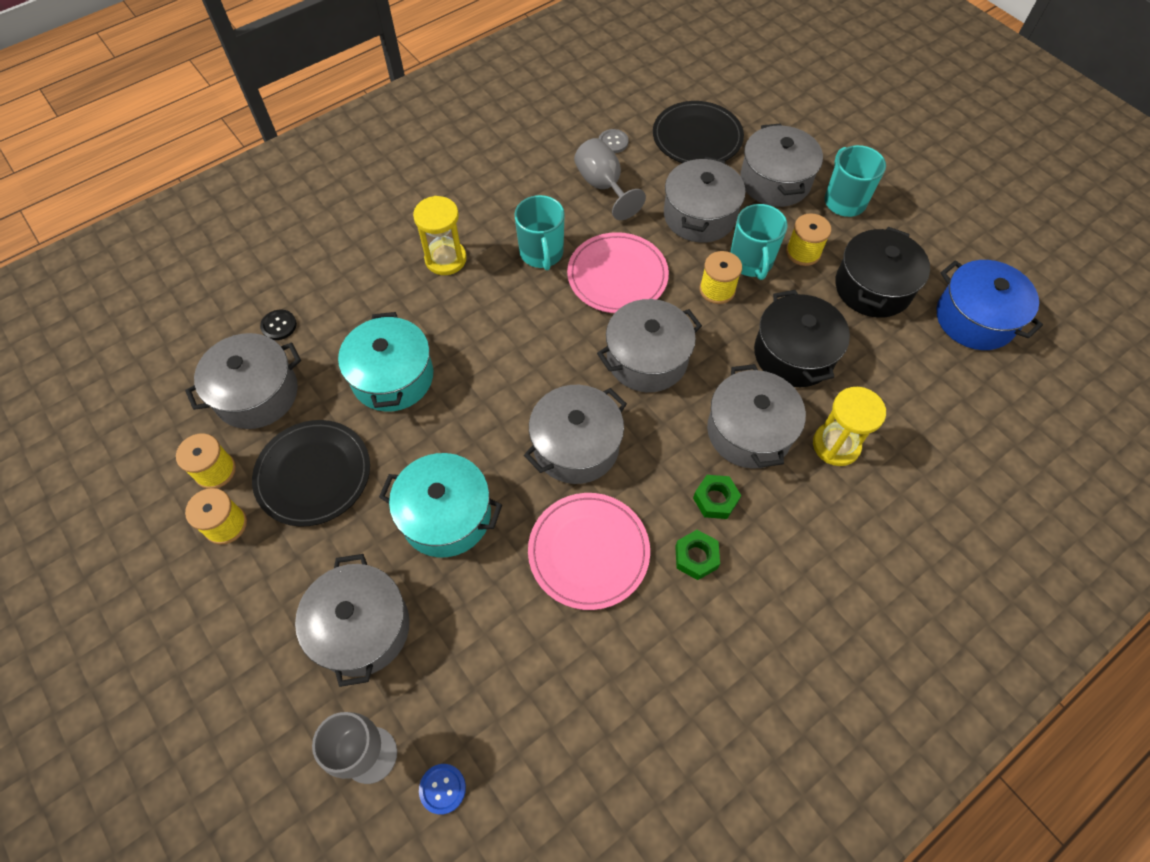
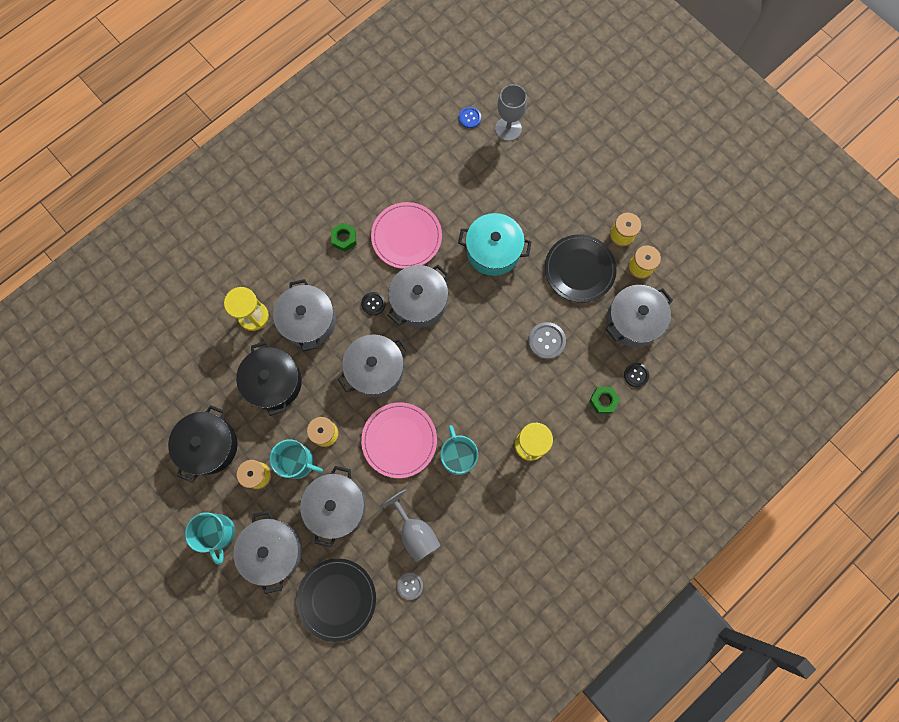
camera: 175 degrees right, 15 degrees up
grey pot [295,554,410,687] -> none
turquoise pot [338,312,433,412] -> grey button [528,322,566,359]
green nut [693,475,741,519] -> green nut moved to [589,387,620,413]
turquoise mug [730,204,788,280] -> turquoise mug turned 120 degrees clockwise [269,439,323,479]
blue pot [937,260,1043,350] -> none
none -> black button [361,292,385,316]

